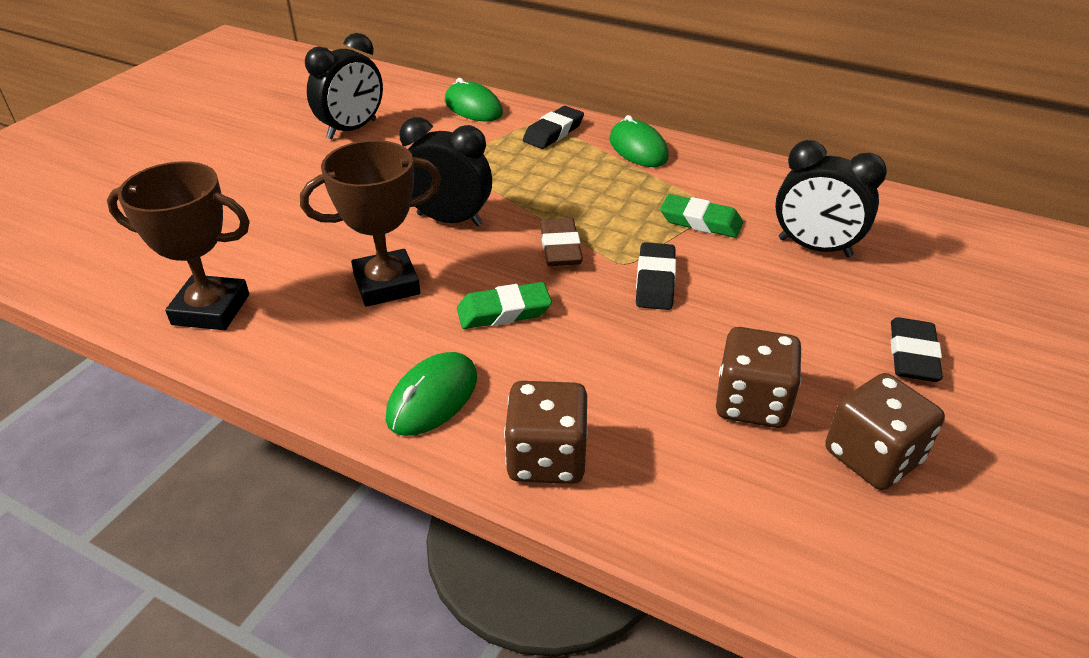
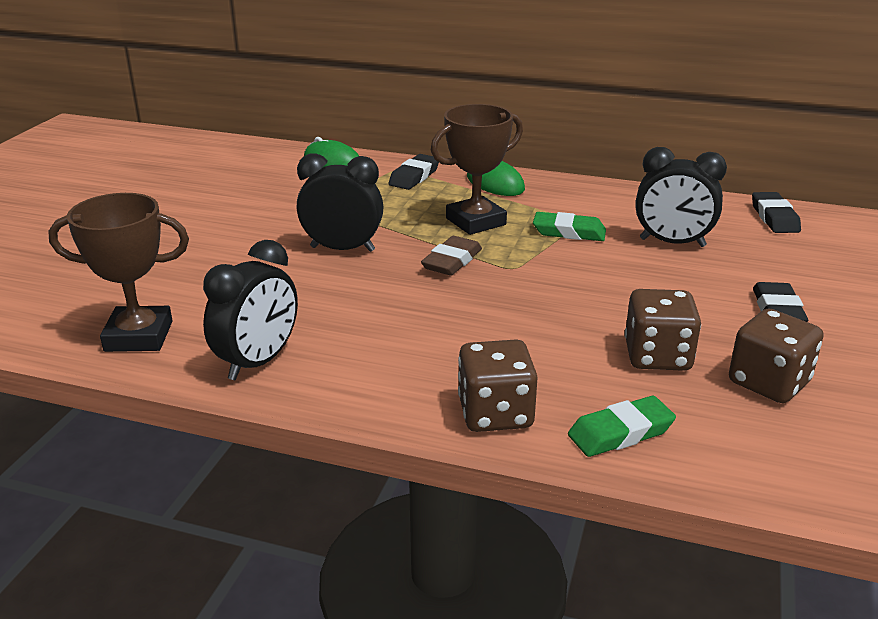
camera: 10 degrees left, 10 degrees down
brown trophy [300,140,441,307] -> brown trophy moved to [431,104,523,235]
black clock [305,33,383,139] -> black clock moved to [203,240,298,380]
green mouse [386,352,477,436] -> none
green eraser [457,282,552,329] -> green eraser moved to [568,396,676,457]
brown eraser [540,218,583,266] -> brown eraser turned 45 degrees clockwise [421,236,482,276]
black eraser [636,242,676,310] -> black eraser moved to [752,192,801,233]

